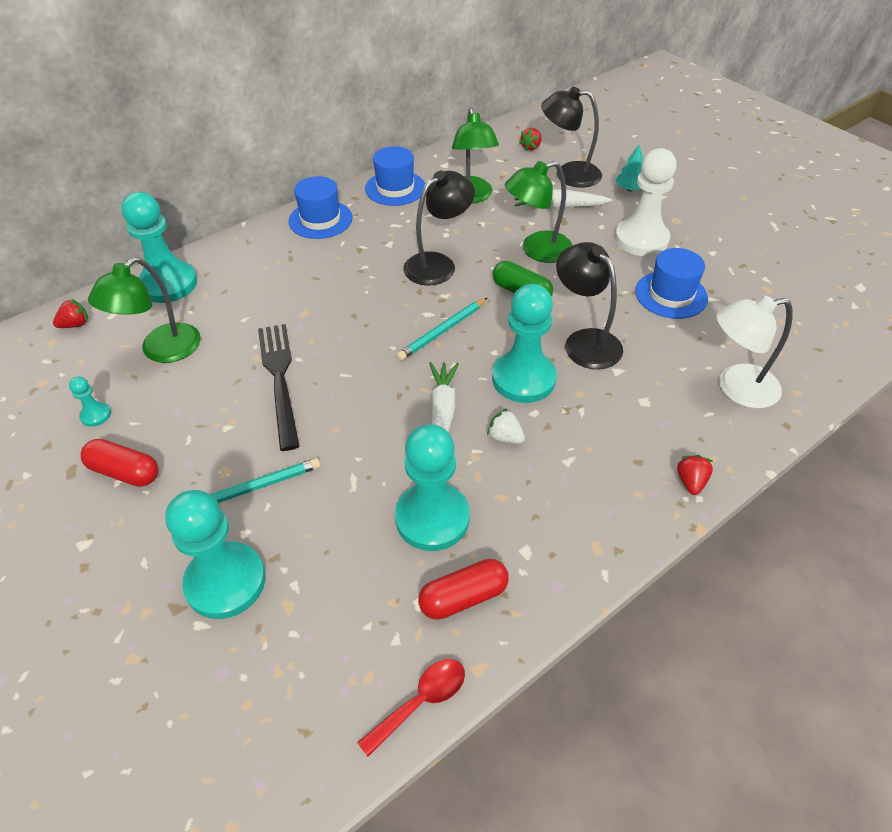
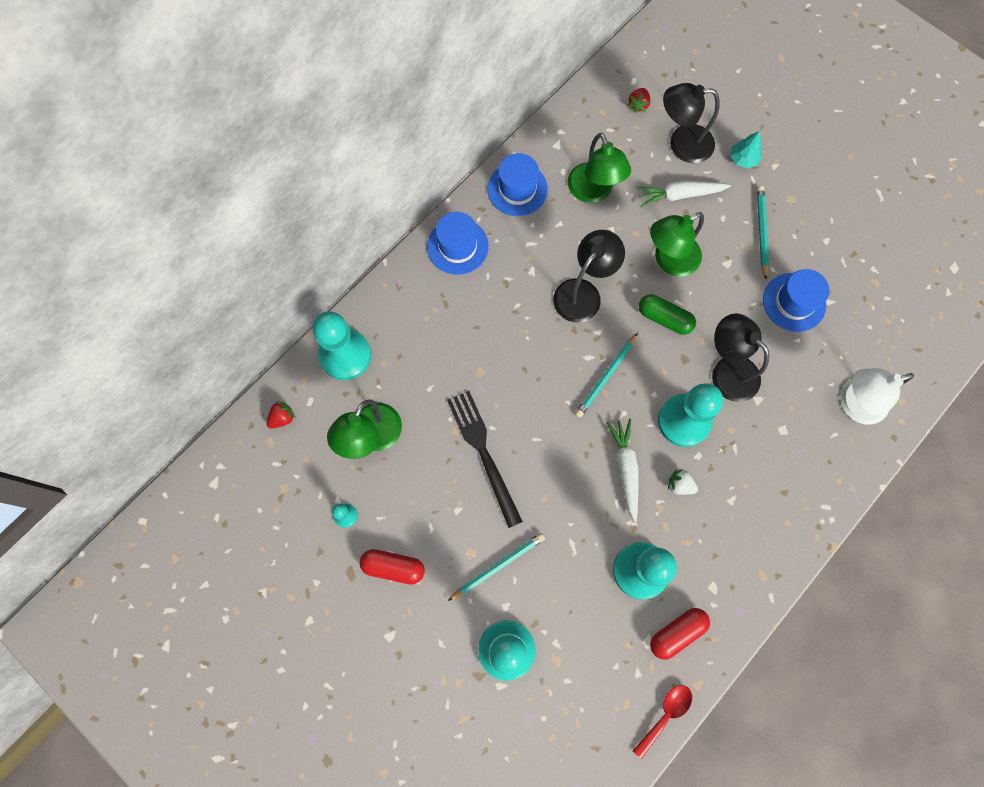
camera: 10 degrees left, 25 degrees up
white pawn [615,148,677,256] -> turquoise pencil [757,186,769,279]
red strawberry [677,455,713,495] -> none

